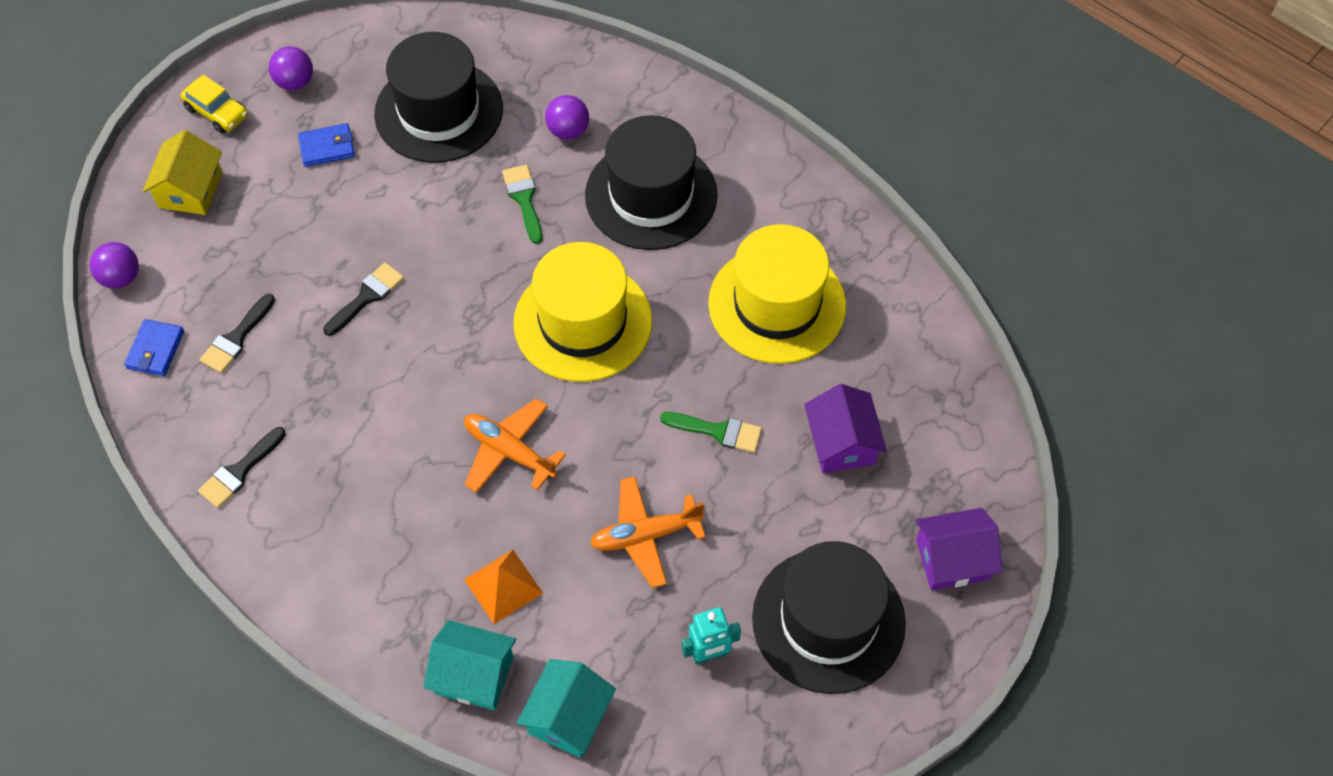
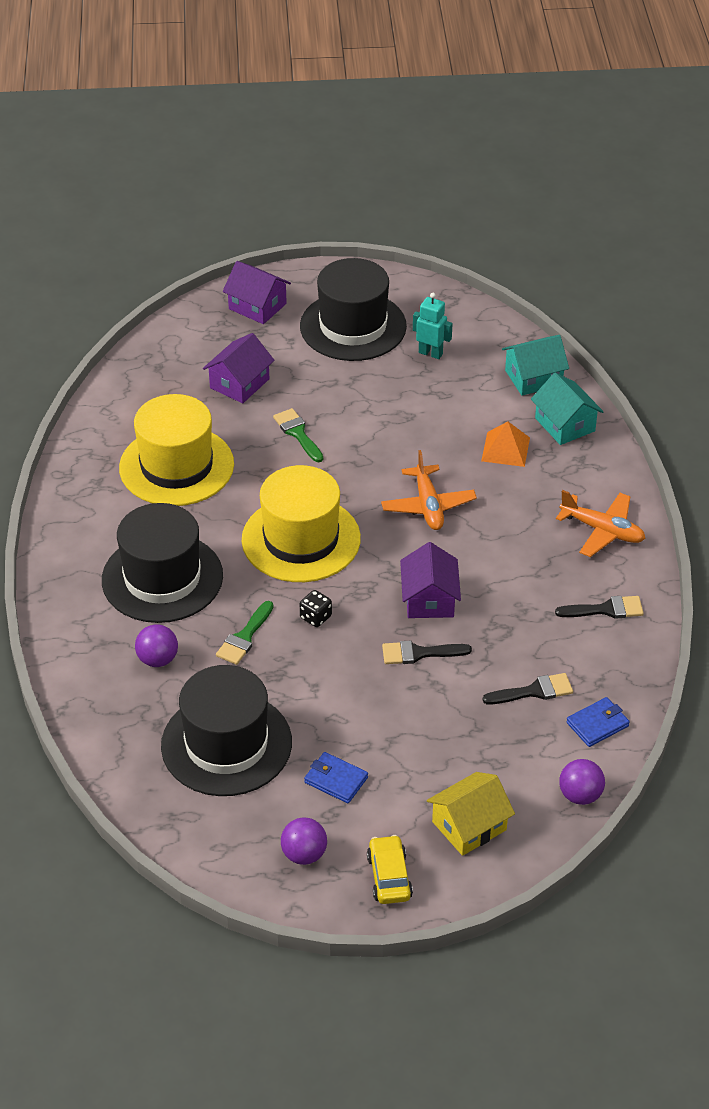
camera: 135 degrees left, 15 degrees down
orange plane [590,476,706,588] -> orange plane moved to [556,490,646,557]
none -> black dice [300,590,332,627]
none -> purple house [400,542,461,618]

